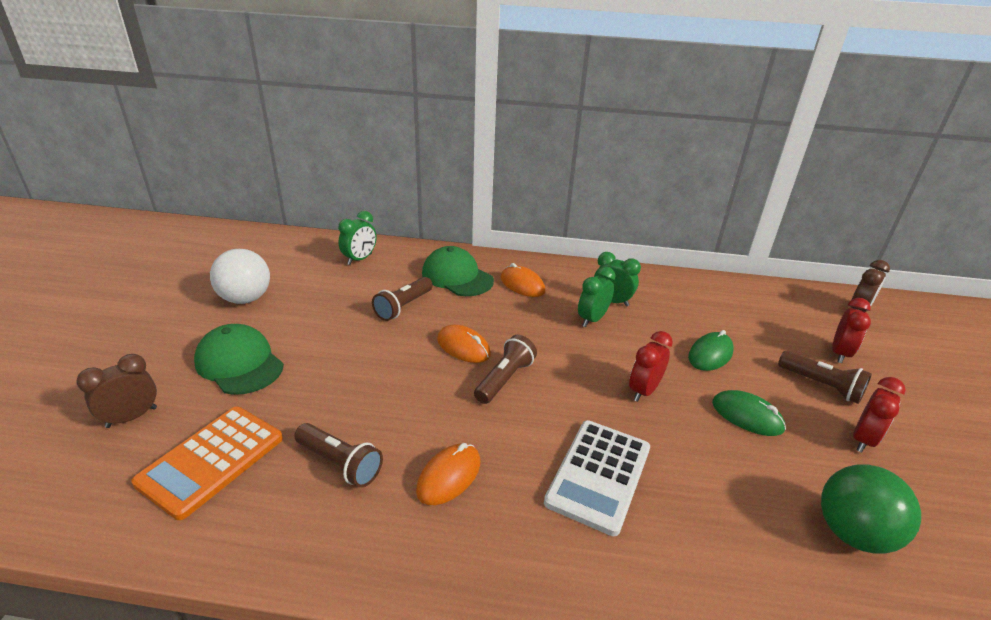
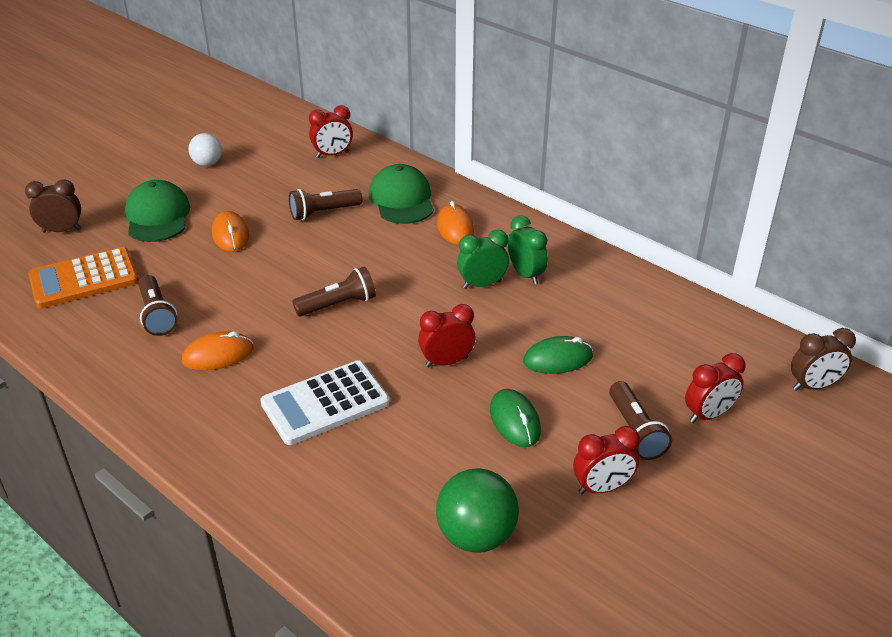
camera: 35 degrees right, 5 degrees up
white ball [210,249,270,304] -> white ball [188,133,222,166], size x0.63
green clock [338,211,376,265] -> red clock [309,105,353,158]
orange mouse [437,325,491,363] -> orange mouse moved to [212,211,249,252]

